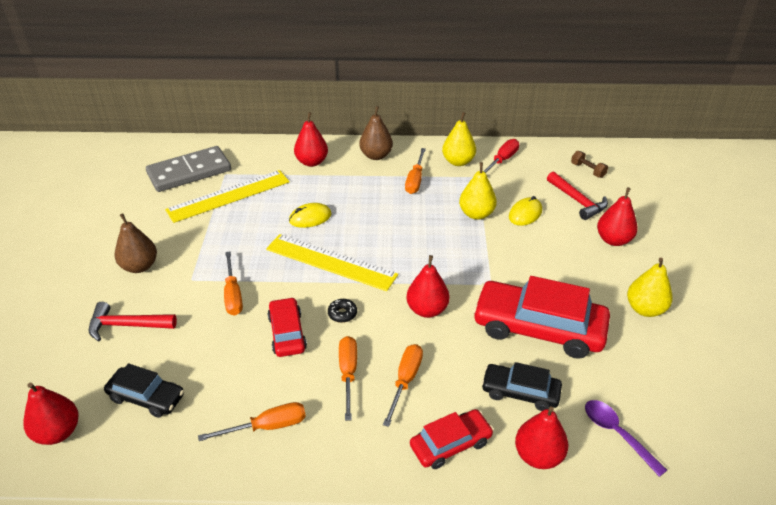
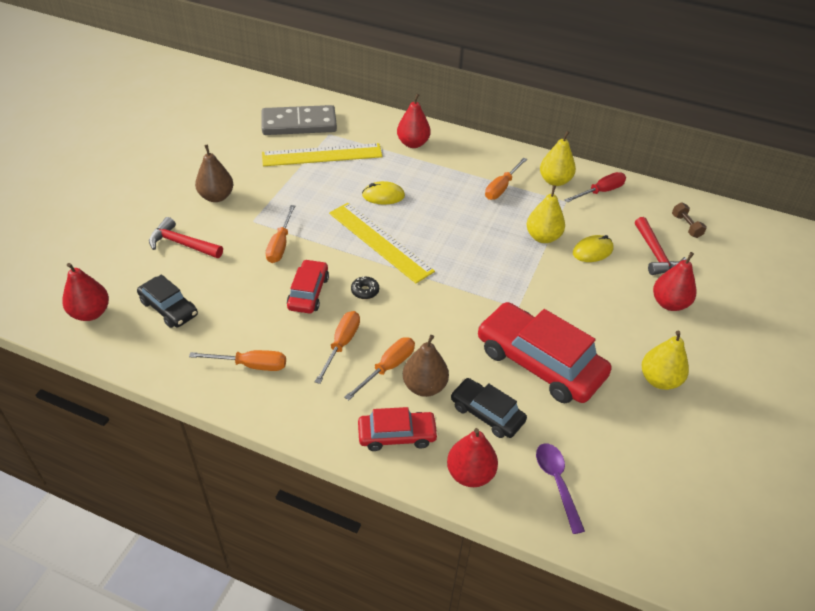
camera: 20 degrees right, 5 degrees up
brown pear [359,106,393,160] -> brown pear moved to [403,335,449,397]
red pear [406,255,449,318] -> none

